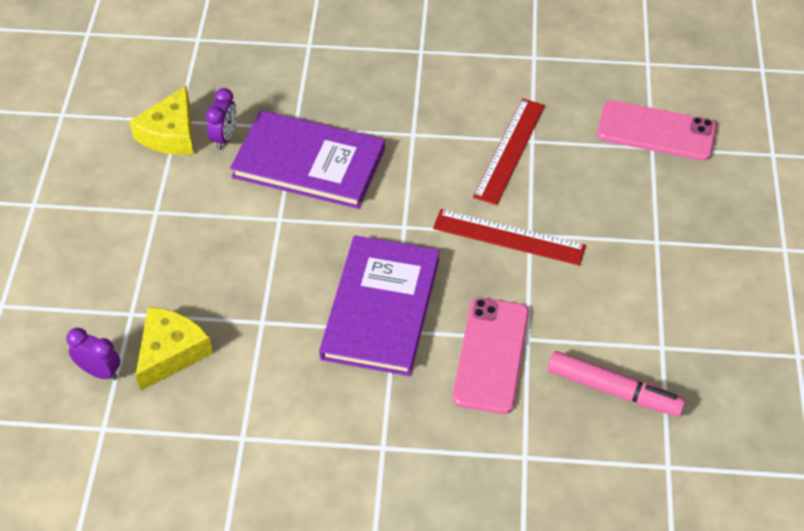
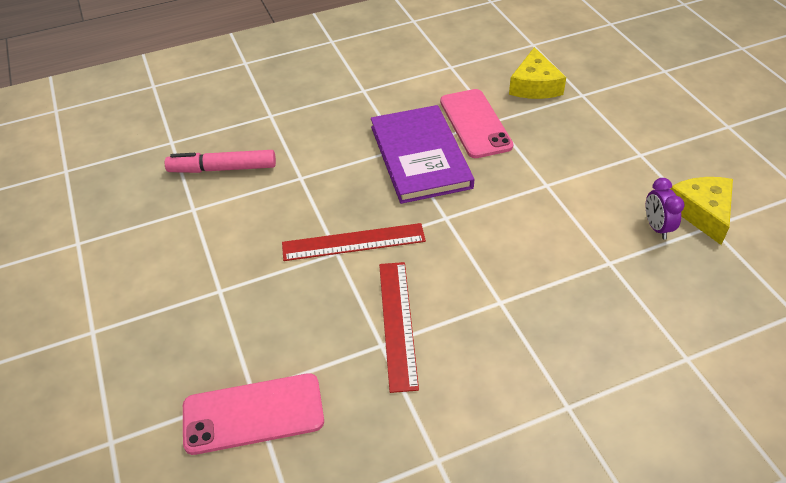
camera: 155 degrees right, 5 degrees down
purple clock [66,328,120,380] -> none
purple book [230,110,385,209] -> none
pink phone [453,297,529,414] -> pink phone moved to [440,89,513,158]

